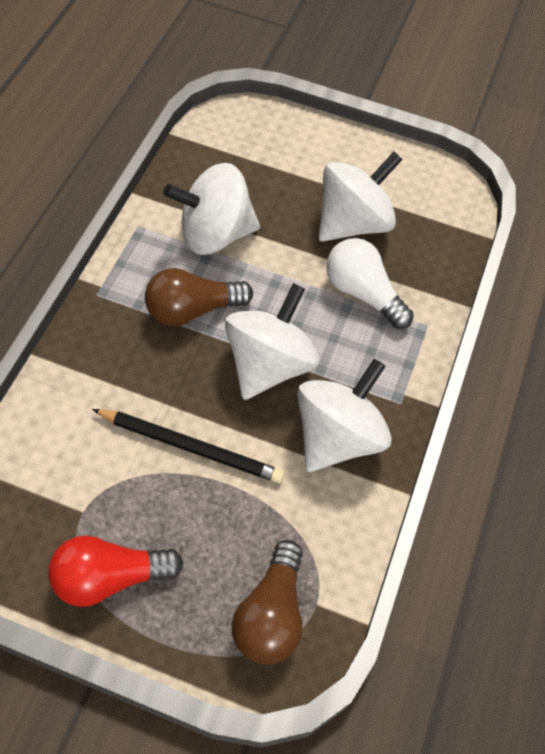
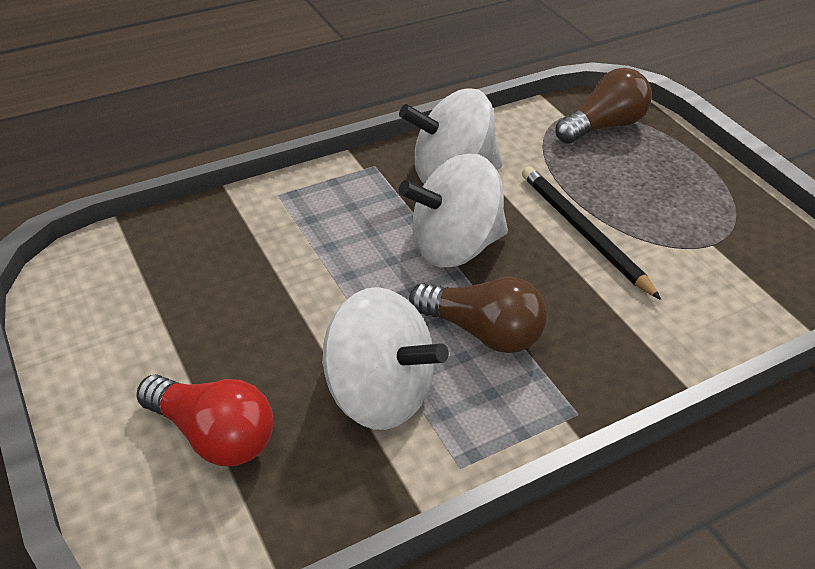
camera: 135 degrees left, 15 degrees down
red light bulb [48,535,184,607] -> red light bulb moved to [137,374,273,466]
white spinning top [319,151,403,242] -> none
white light bulb [326,238,414,329] -> none

